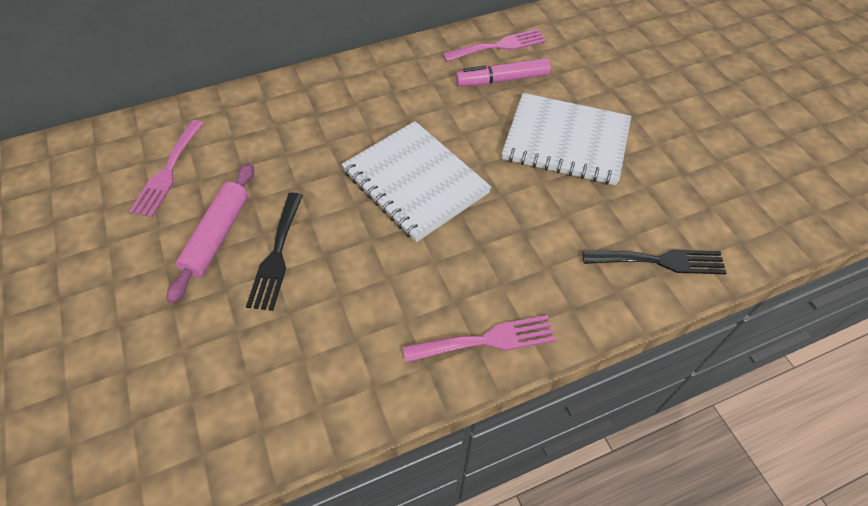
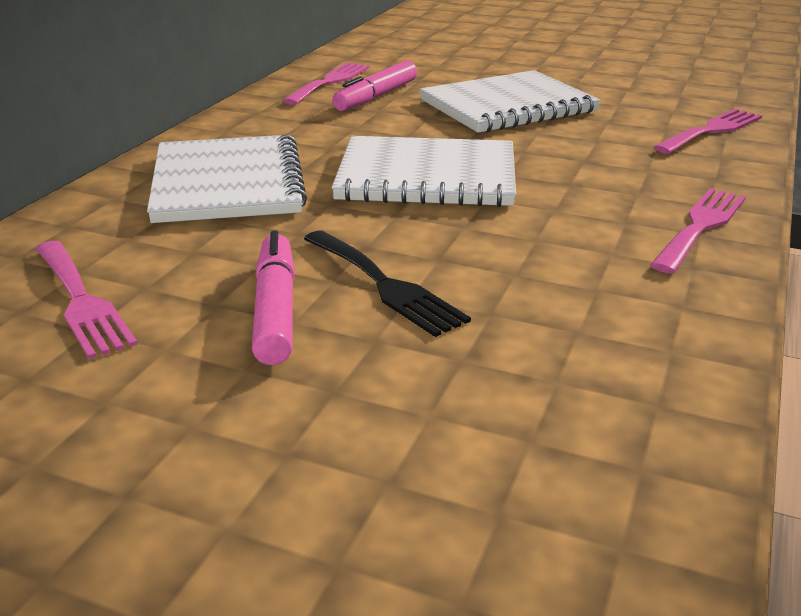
camera: 45 degrees left, 25 degrees down
pink rolling pin [167,163,254,303] -> pink marker [252,231,295,365]
black fork [582,249,726,274] -> pink fork [654,108,762,154]
none -> white notebook [147,135,307,223]

